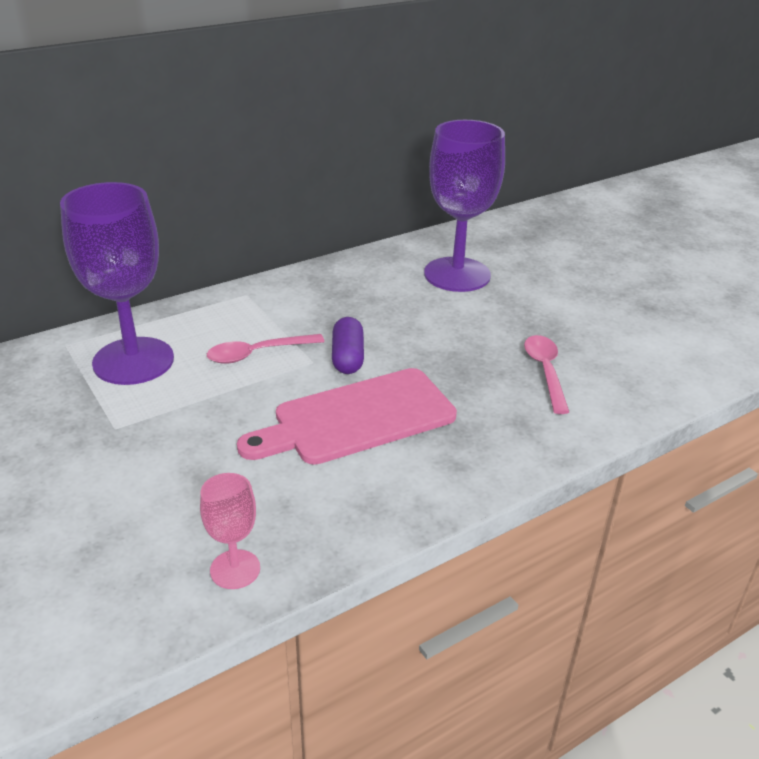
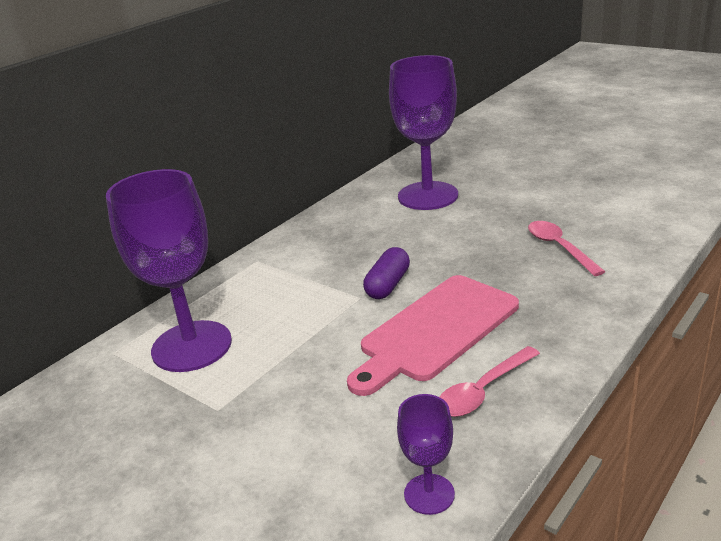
camera: 15 degrees left, 5 degrees down
pink goblet [200,473,260,589] -> purple goblet [397,394,455,515]
pink spoon [207,334,325,363] -> pink spoon moved to [440,346,540,417]
purple capsule [332,317,364,374] -> purple capsule turned 45 degrees clockwise [363,247,410,299]

